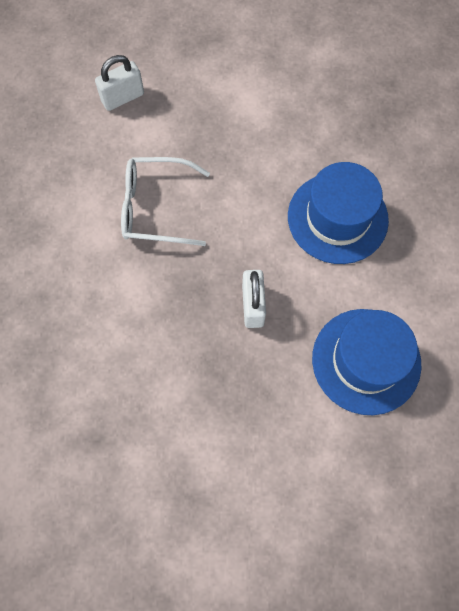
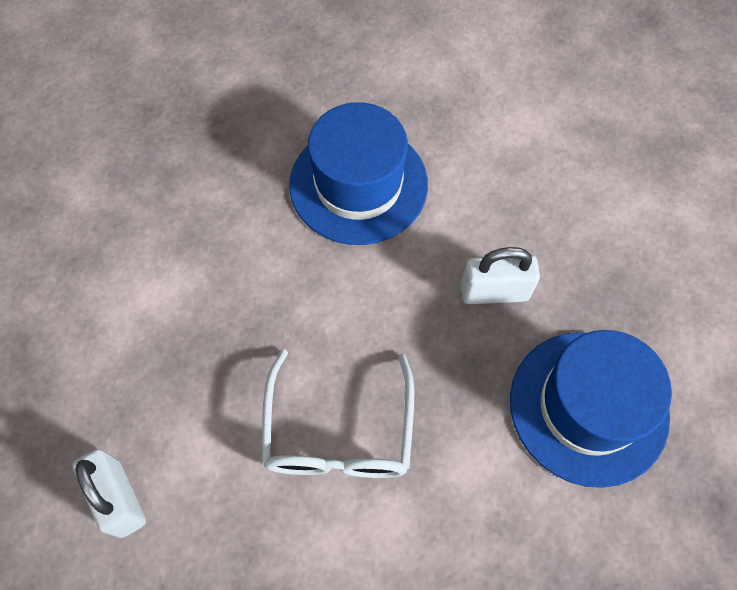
camera: 90 degrees left, 5 degrees down
blue hat [312,309,422,415] -> blue hat moved to [510,330,672,488]

